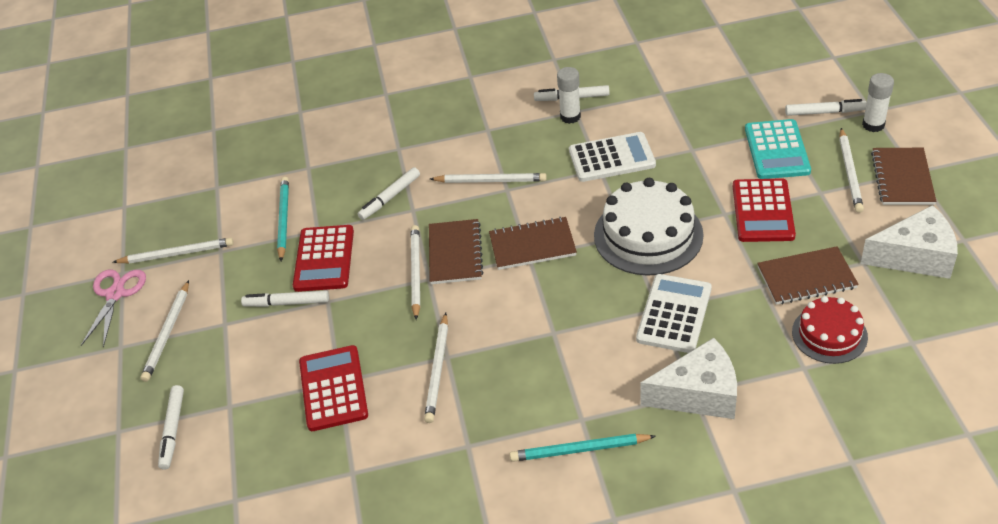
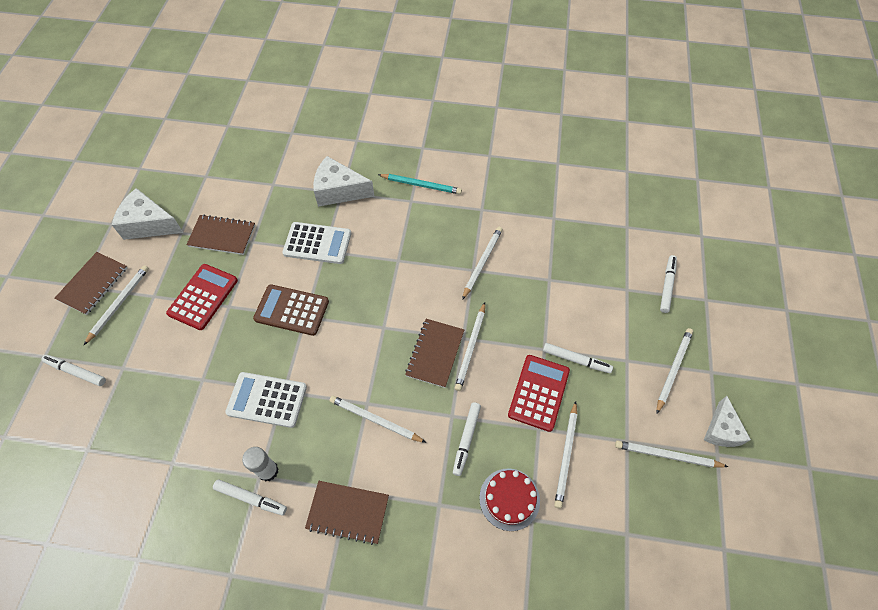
camera: 165 degrees left, 15 degrees up
pink scissors [81,270,146,348] -> white cheese [704,396,751,447]
turquoise pencil [277,177,289,261] -> white pencil [554,401,577,509]
red calculator [299,345,368,431] -> none
white marker [358,167,420,220] -> white marker turned 135 degrees clockwise [453,402,481,476]
brown notebook [489,217,577,270] -> brown notebook moved to [305,481,389,545]
white cake [594,178,704,276] -> brown calculator [253,284,329,336]
white calculator [636,274,712,353] -> white calculator turned 120 degrees counterclockwise [282,222,351,264]
turquoise calculator [745,119,811,179] -> none
red cake [792,296,868,364] -> red cake moved to [479,468,540,531]
white glue stick [862,73,894,132] -> none

